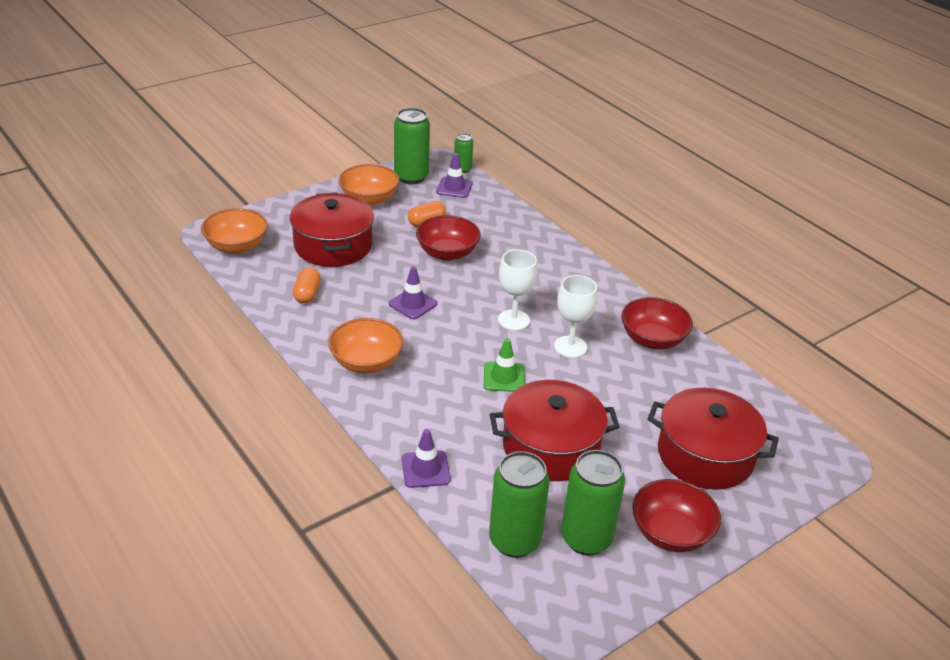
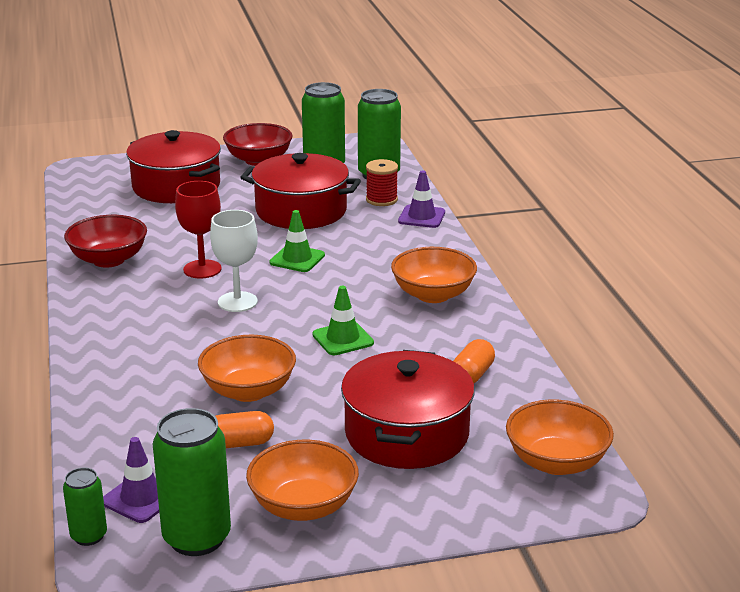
camera: 155 degrees left, 10 degrees down
purple traffic cone [389,266,437,319] -> green traffic cone [312,286,374,355]
red bowl [416,215,481,261] -> orange bowl [198,335,296,402]
white goblet [554,275,597,358] -> red goblet [175,181,222,278]
none -> red spool [366,159,398,206]

